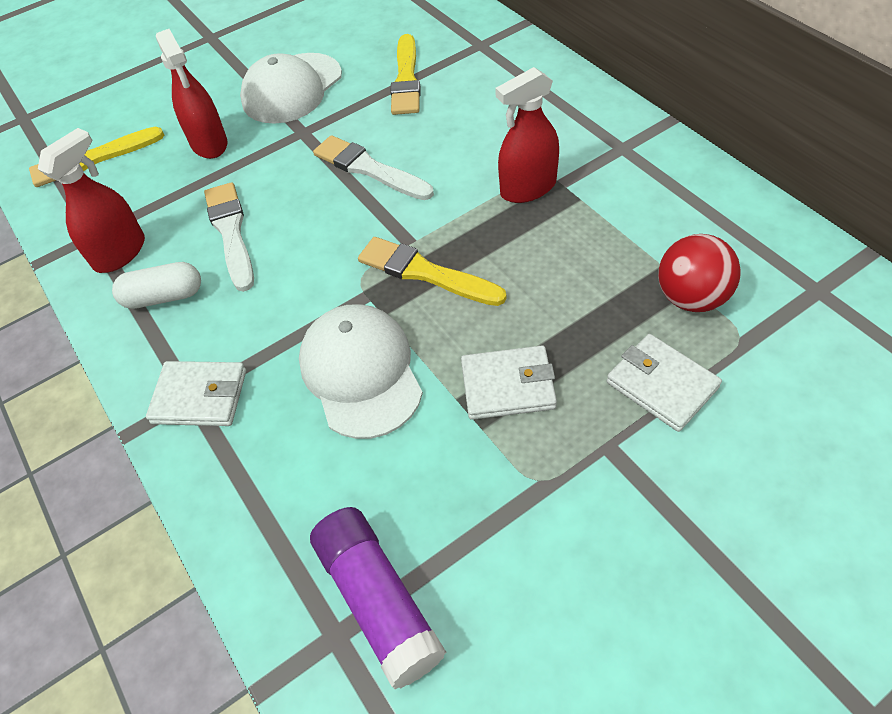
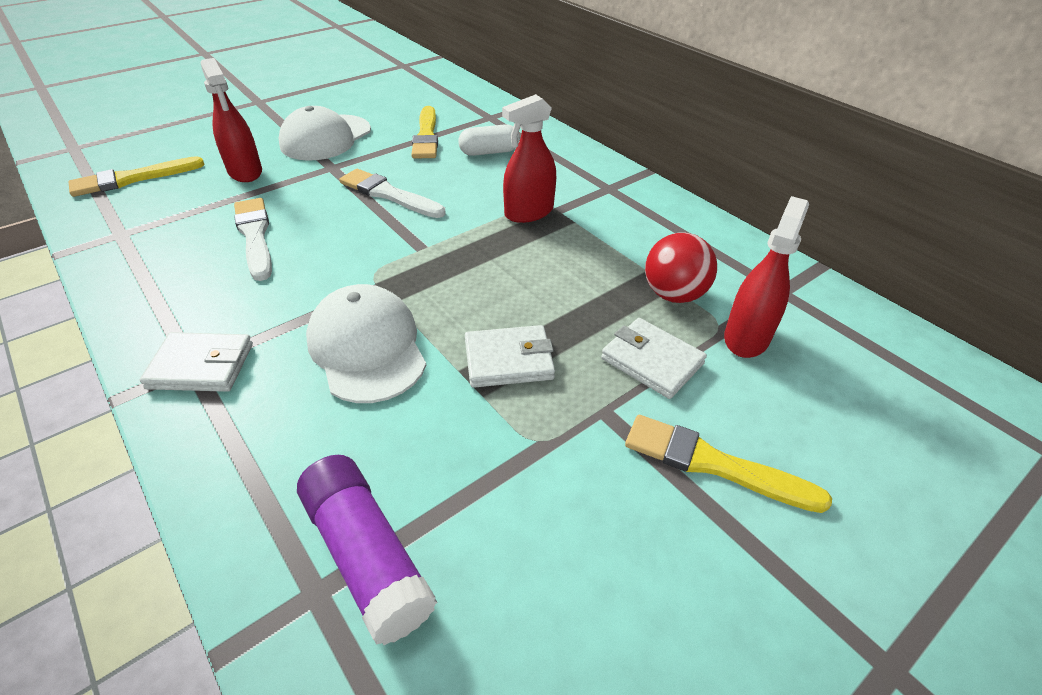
camera: 10 degrees left, 10 degrees down
red spray bottle [38,128,145,273] -> red spray bottle moved to [724,196,809,358]
white capsule [112,262,201,309] -> white capsule moved to [458,124,520,156]
yellow brush [358,237,507,306] -> yellow brush moved to [625,415,832,513]

